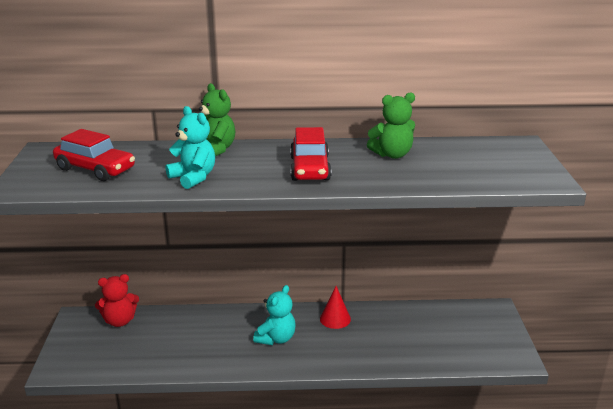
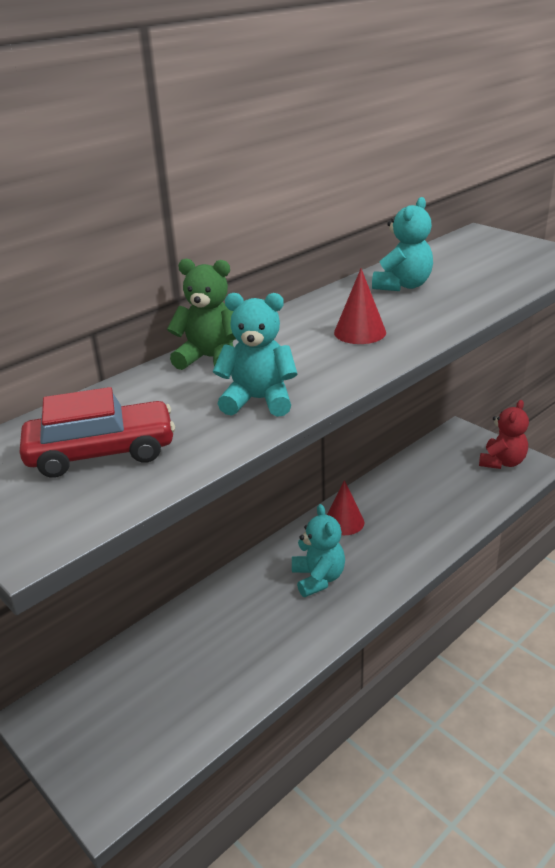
camera: 40 degrees left, 5 degrees up
red teddy bear [95,274,139,327] -> red teddy bear moved to [479,400,529,469]
red car [290,127,332,181] -> red cone [334,268,386,344]
green teddy bear [367,92,415,159] -> turquoise teddy bear [372,197,433,291]

